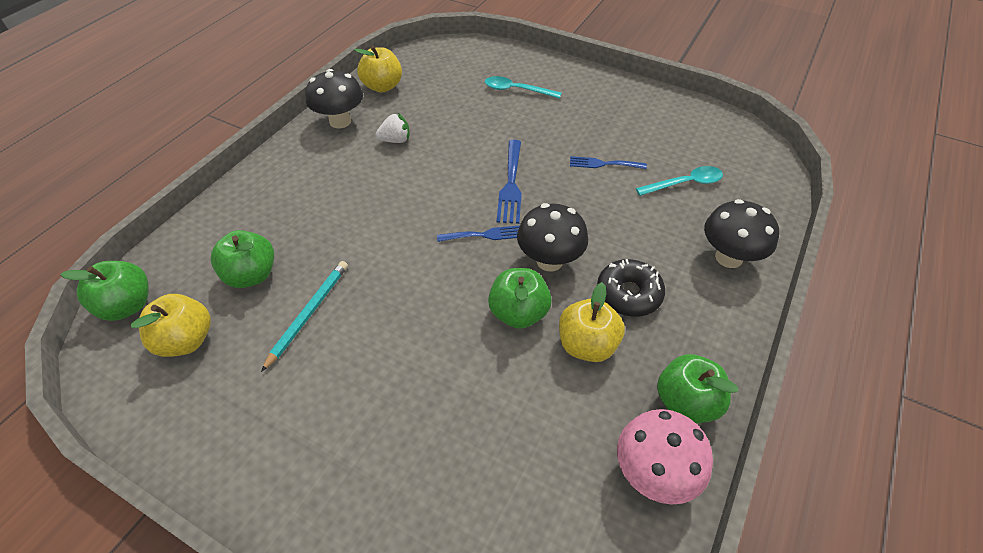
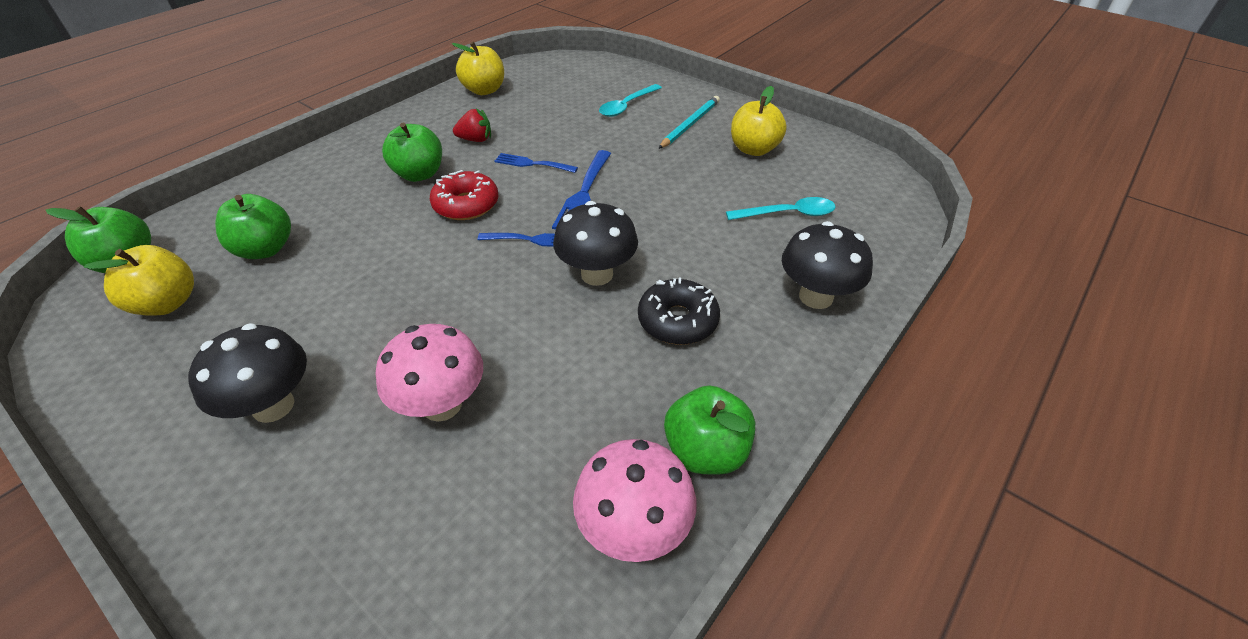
camera: 10 degrees right, 5 degrees down
turquoise pencil [261,261,348,372] -> turquoise pencil moved to [658,96,720,149]
black mushroom [306,69,363,128] -> black mushroom moved to [188,323,307,423]
white strawberry [376,113,410,143] -> red strawberry [453,109,491,142]
turquoise spoon [485,76,562,99] -> turquoise spoon turned 75 degrees counterclockwise [599,84,662,117]
green apple [488,268,552,329] -> green apple moved to [382,122,442,182]
yellow apple [559,282,625,362] -> yellow apple moved to [731,86,787,156]
blue fork [570,156,647,169] -> blue fork moved to [494,153,578,173]
none -> pink mushroom [375,324,483,422]
none -> red donut [430,170,498,220]

